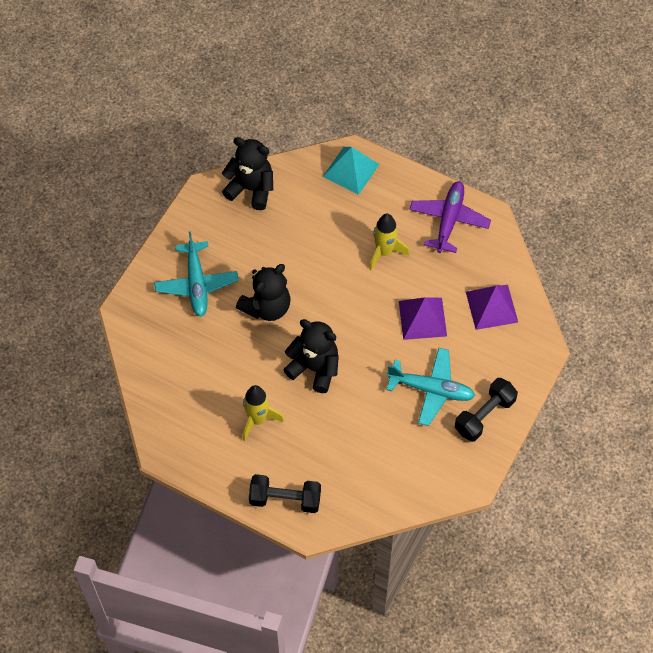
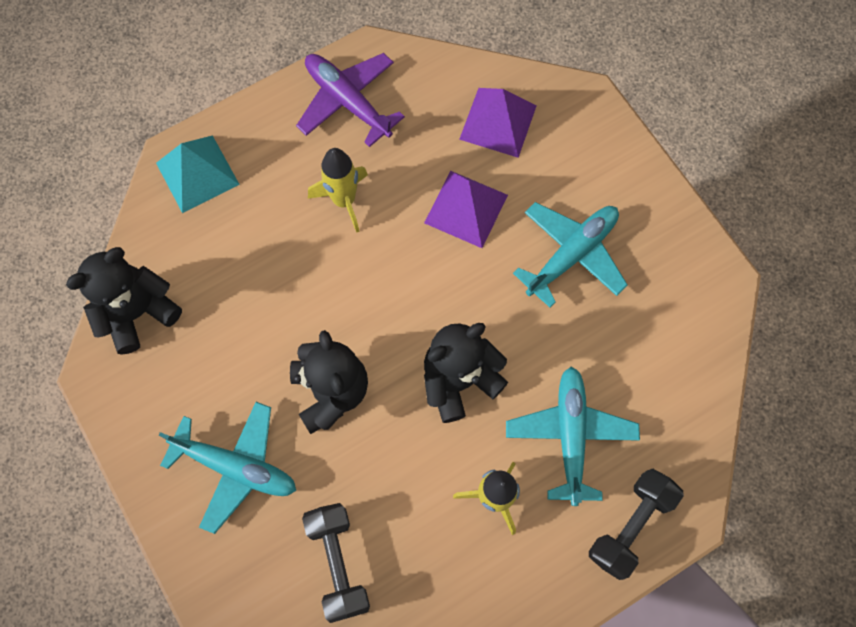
camera: 60 degrees left, 10 degrees up
black dumbbell [455,378,518,442] -> black dumbbell moved to [302,503,370,623]
none -> turquoise plane [506,366,640,506]

